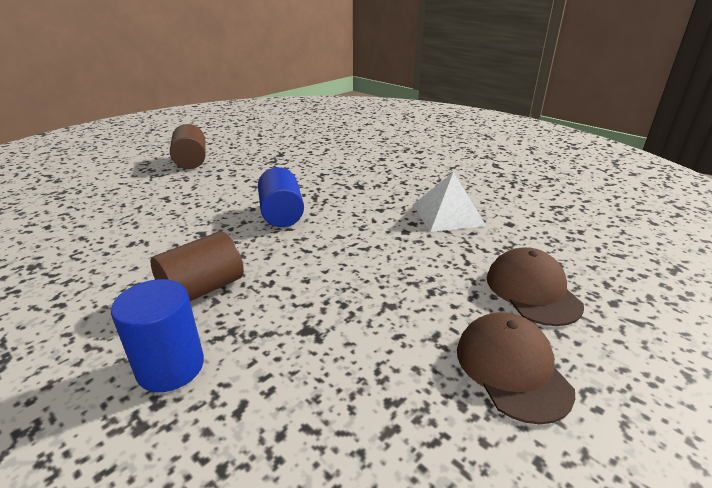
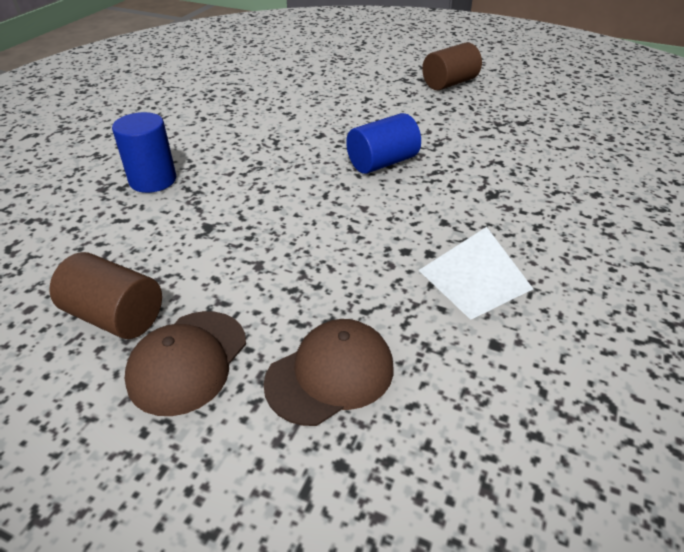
camera: 70 degrees right, 10 degrees up
brown cylinder [151,231,244,301] -> brown cylinder moved to [49,252,162,339]
brown cap [457,312,575,424] -> brown cap turned 150 degrees clockwise [125,311,246,416]

